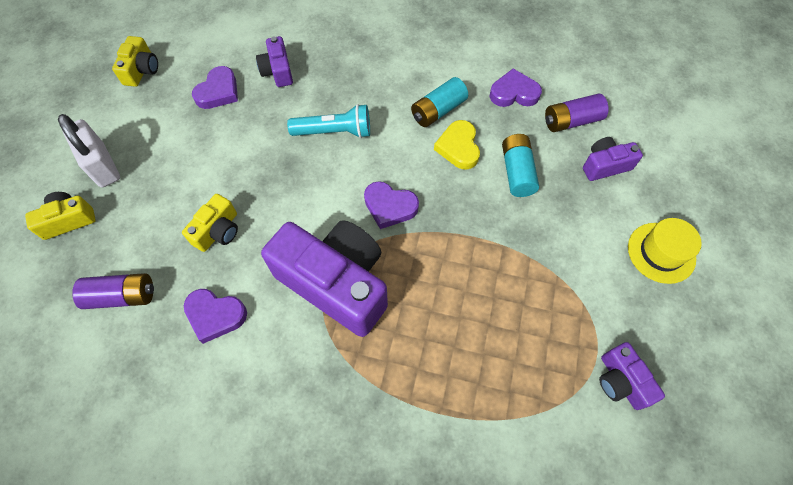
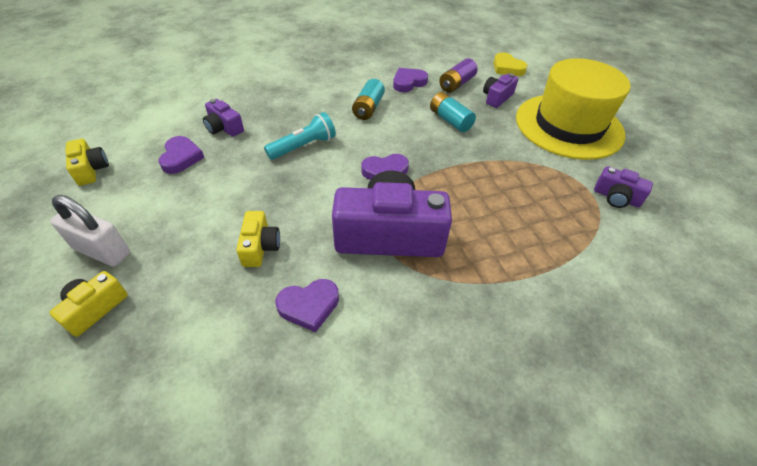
camera: 35 degrees left, 15 degrees down
purple battery [72,273,154,309] -> none
yellow heart [434,120,480,170] -> yellow heart moved to [493,52,528,76]
yellow hat [628,218,702,284] -> yellow hat [516,58,631,160], size x2.20

